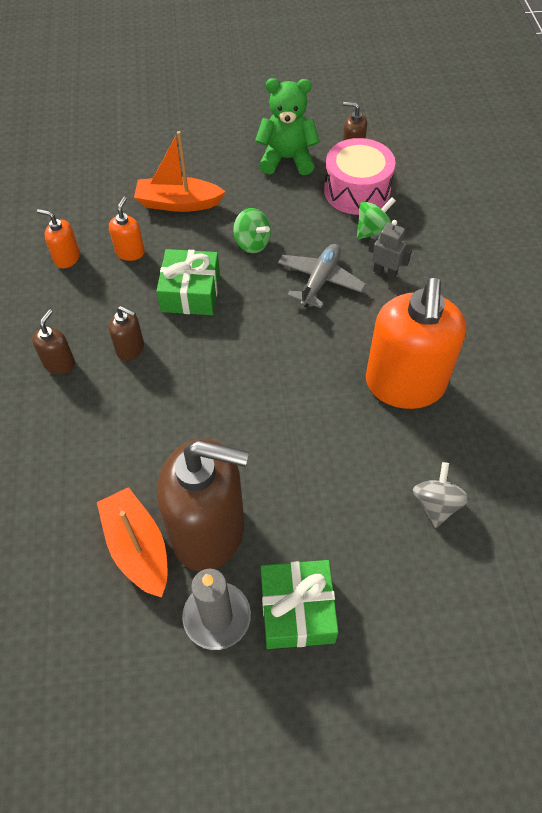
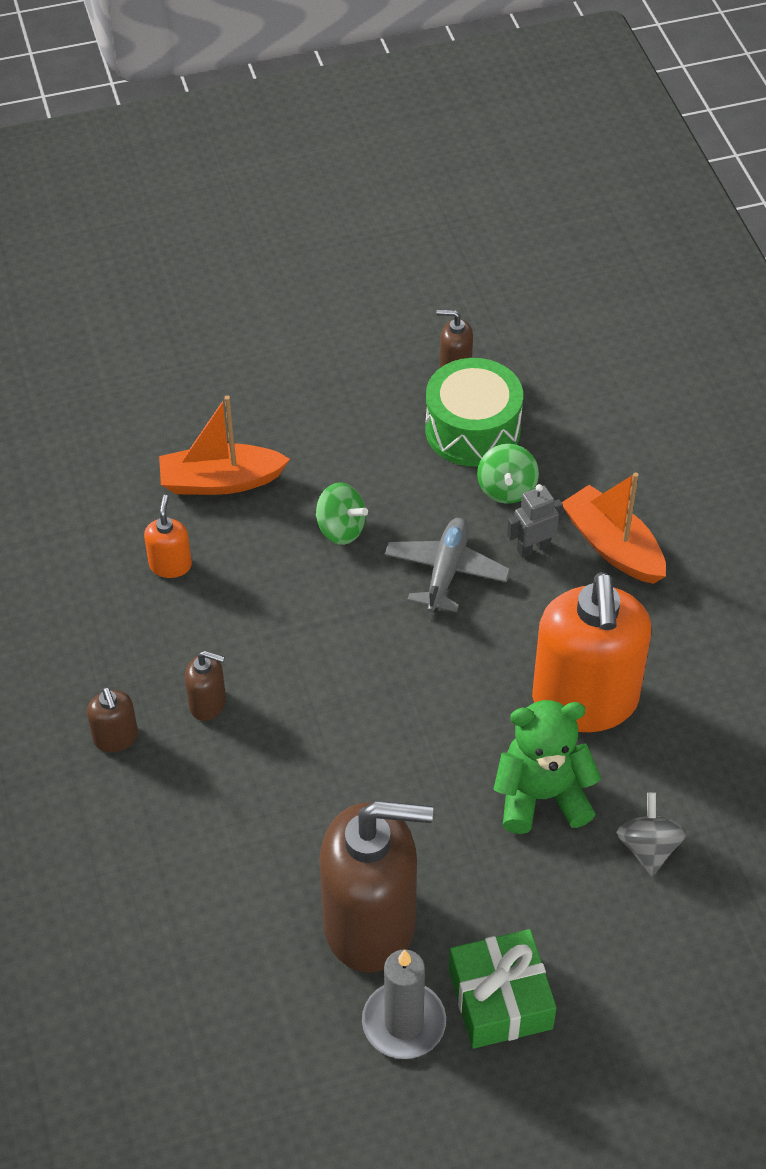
camera: 10 degrees left, 5 degrees down
brown soap dispenser [32,310,75,374] -> brown soap dispenser turned 150 degrees clockwise [87,687,138,752]
orange soap dispenser [37,209,80,268] -> none
orange boat [97,487,168,598] -> orange boat moved to [562,472,666,584]
green gift [156,249,220,315] -> none
green teddy bear [255,78,320,175] -> green teddy bear moved to [494,700,602,834]
pink drum [324,138,395,215] -> green drum [425,358,523,466]
green spinning top [357,197,396,239] -> green spinning top turned 135 degrees clockwise [477,444,539,504]
grey robot [369,220,412,280] -> grey robot turned 45 degrees counterclockwise [507,484,563,558]

